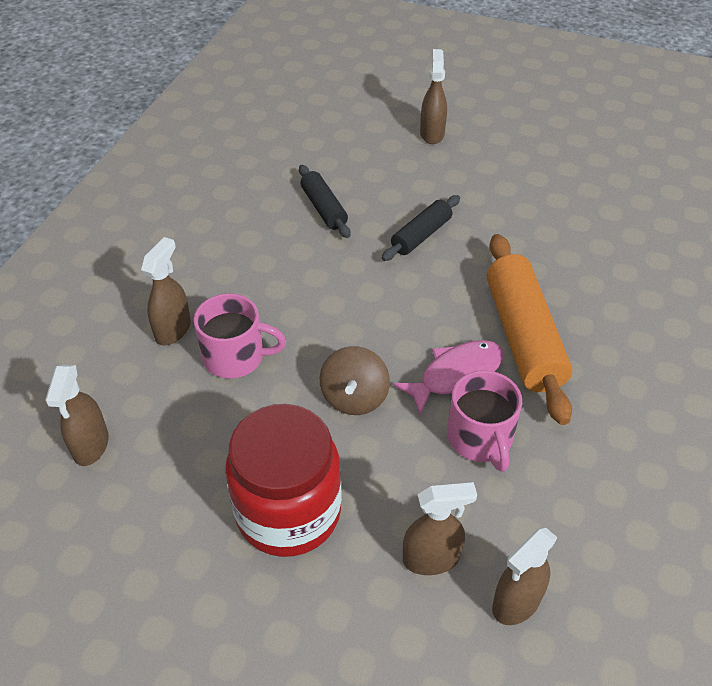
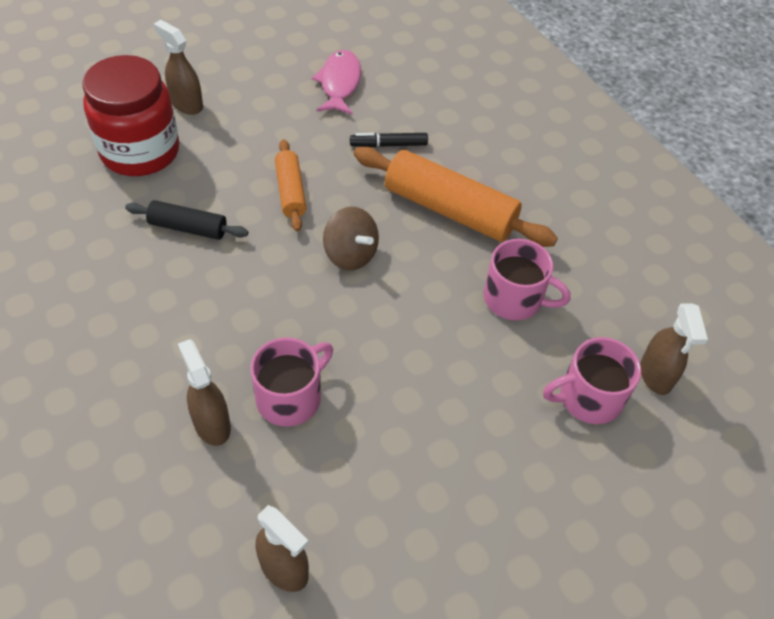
camera: 55 degrees left, 5 degrees up
red jar [225,404,342,557] -> red jar moved to [82,55,179,176]
brown spinning top [320,346,390,415] -> brown spinning top moved to [323,207,379,270]
black rolling pin [382,195,460,261] -> orange rolling pin [275,139,307,232]
pink fish [393,340,503,415] -> pink fish moved to [312,50,361,115]
brown spray bottle [403,482,477,575] -> pink mug [543,337,641,424]
none -> black marker [350,133,428,147]

